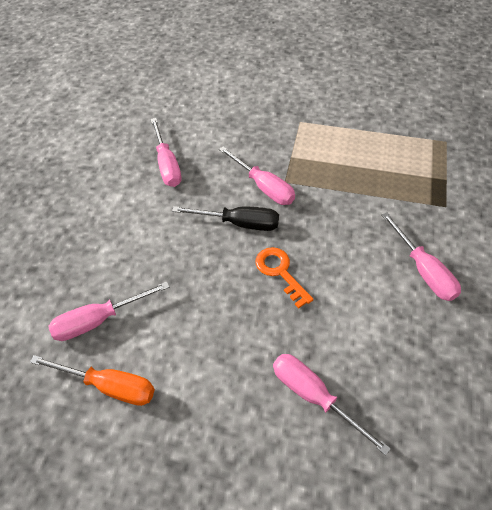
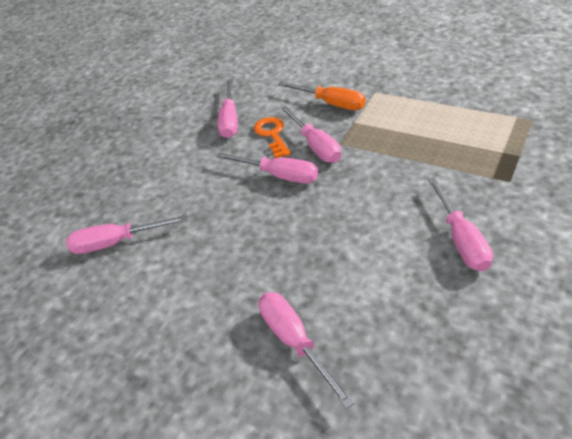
camera: 20 degrees right, 10 degrees down
orange screwdriver [30,355,155,406] -> orange screwdriver moved to [278,82,366,110]
black screwdriver [172,206,279,231] -> pink screwdriver [216,153,318,184]
orange key [255,247,314,309] -> orange key moved to [254,117,291,158]

